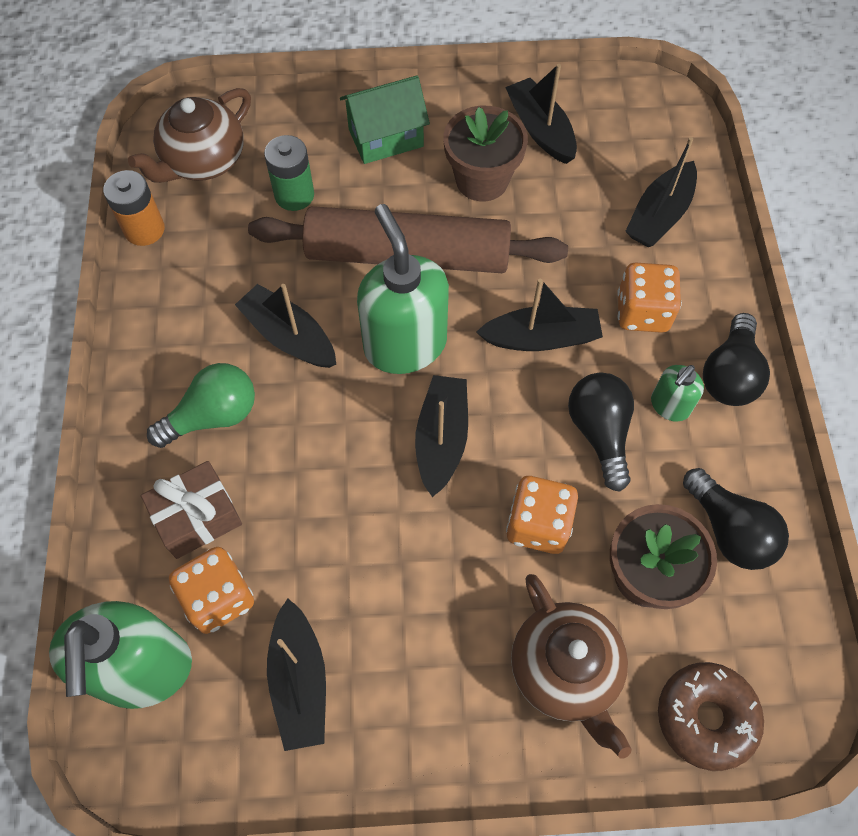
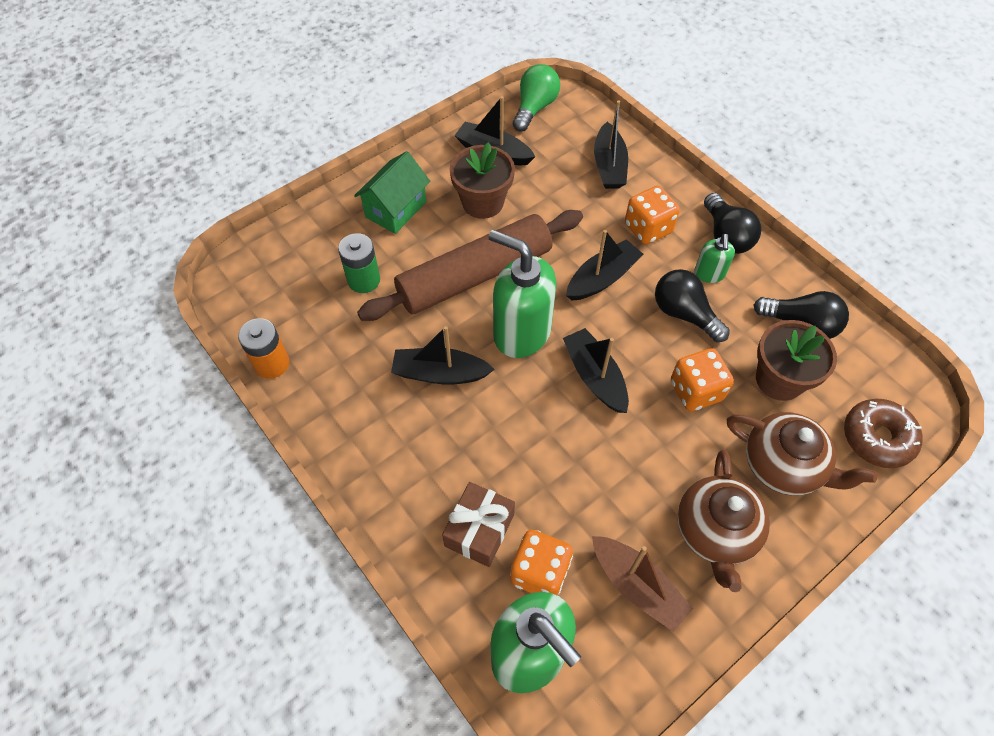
camera: 35 degrees left, 5 degrees down
brown teapot [128,88,251,183] -> brown teapot moved to [677,450,770,592]
green light bulb [147,363,255,448] -> green light bulb moved to [513,64,560,131]
black boat [267,598,326,751] -> brown boat [592,536,693,632]

